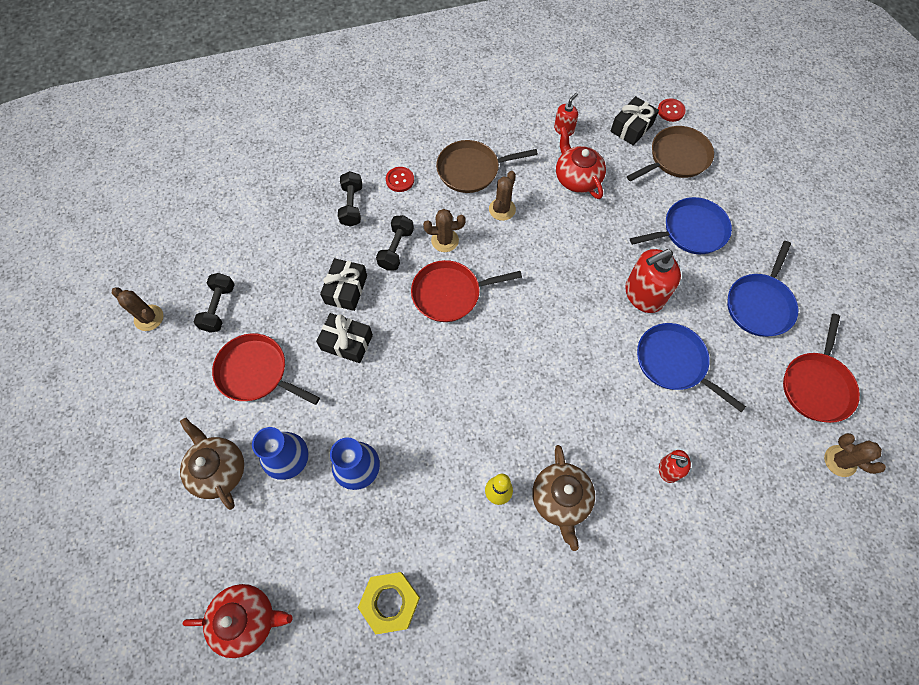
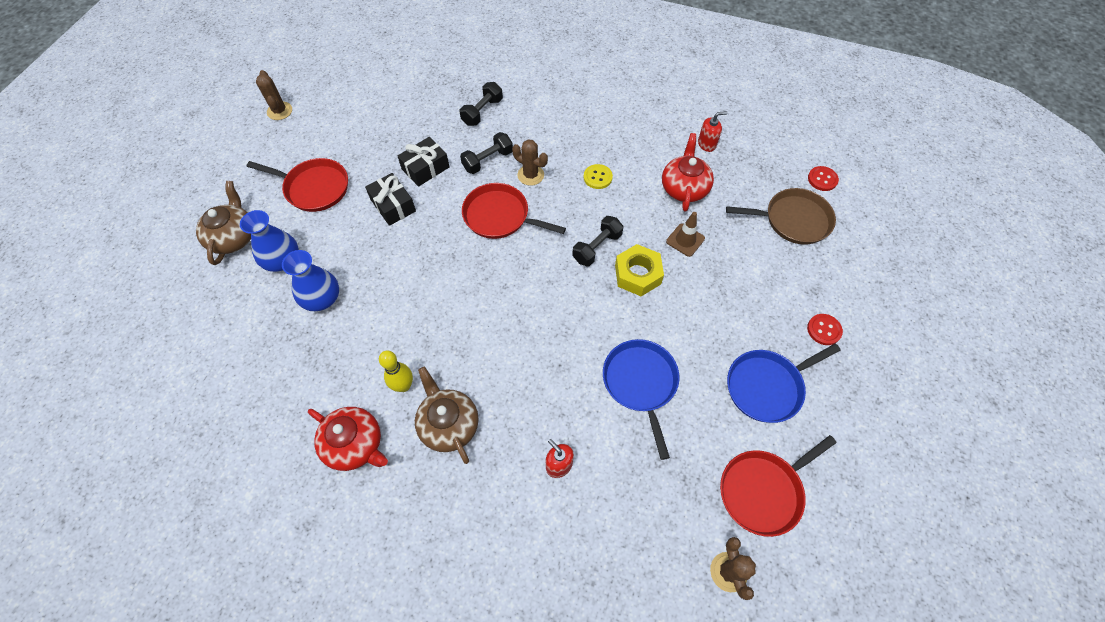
camera: 35 degrees right, 5 degrees down
red teapot [183,584,293,658] -> red teapot moved to [308,407,388,471]
black dumbbell [194,273,235,333] -> black dumbbell moved to [572,216,623,266]
red pan [212,333,320,405] -> red pan turned 135 degrees clockwise [247,158,348,212]
yellow nut [358,572,420,634] -> yellow nut moved to [615,244,664,296]
red button [386,167,414,192] -> red button moved to [807,314,843,345]
brown pan [436,140,538,193] -> none
brown cactus [489,171,516,221] -> yellow button [584,164,613,189]
brown teapot [532,445,595,551] -> brown teapot turned 120 degrees clockwise [415,367,478,464]
black gift [610,96,659,146] -> none
red soap dispenser [625,249,681,313] -> none
blue pan [630,197,732,254] -> none
none -> brown traffic cone [666,212,705,257]

